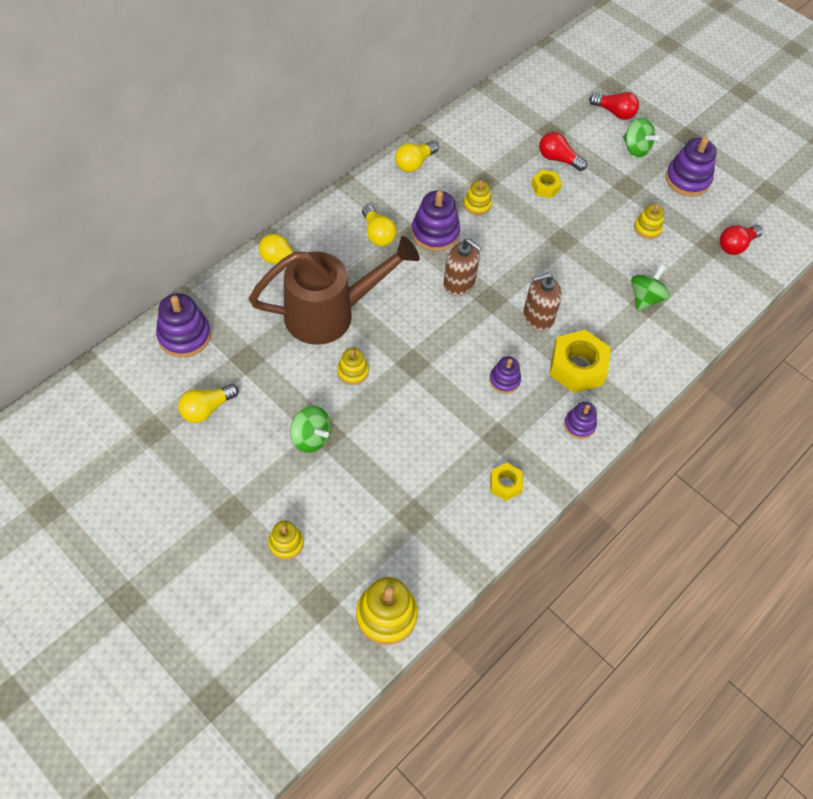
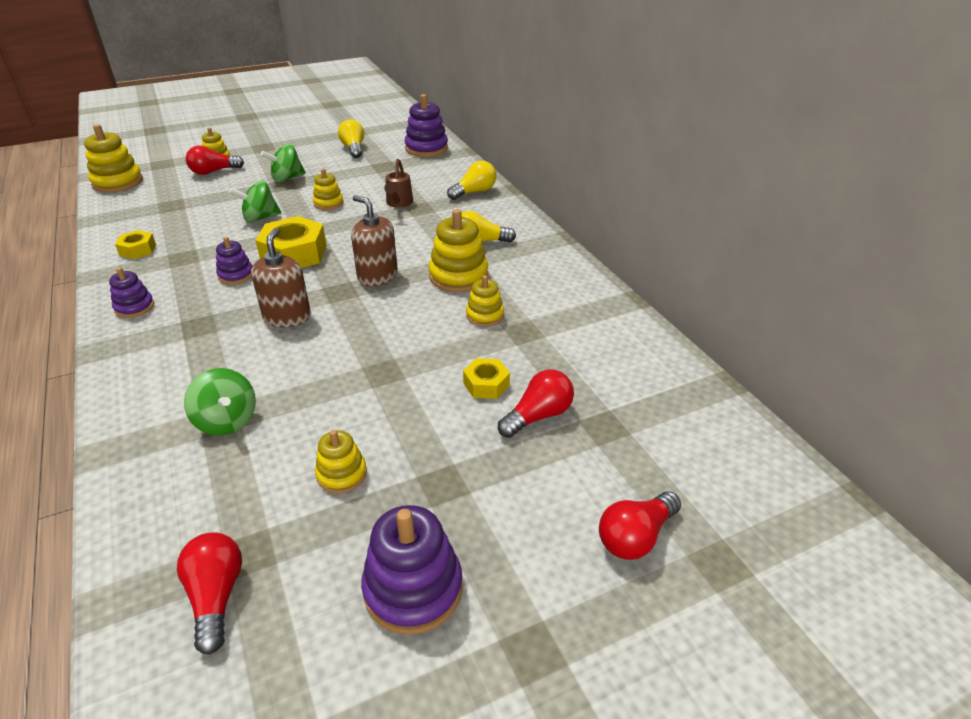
camera: 115 degrees right, 20 degrees down
brown watering can [249,236,420,345] -> brown watering can [384,159,413,208], size x0.41
yellow light bulb [395,141,439,172] -> none
purple stacking toy [411,190,460,251] -> yellow stacking toy [428,209,488,292]
brown soap dispenser [443,238,482,296] -> brown soap dispenser turned 75 degrees clockwise [351,195,398,286]
yellow nut [549,330,611,393] -> yellow nut moved to [255,216,327,268]
green spinning top [623,118,659,157] -> green spinning top moved to [229,181,281,223]
none -> red light bulb [186,146,244,175]

